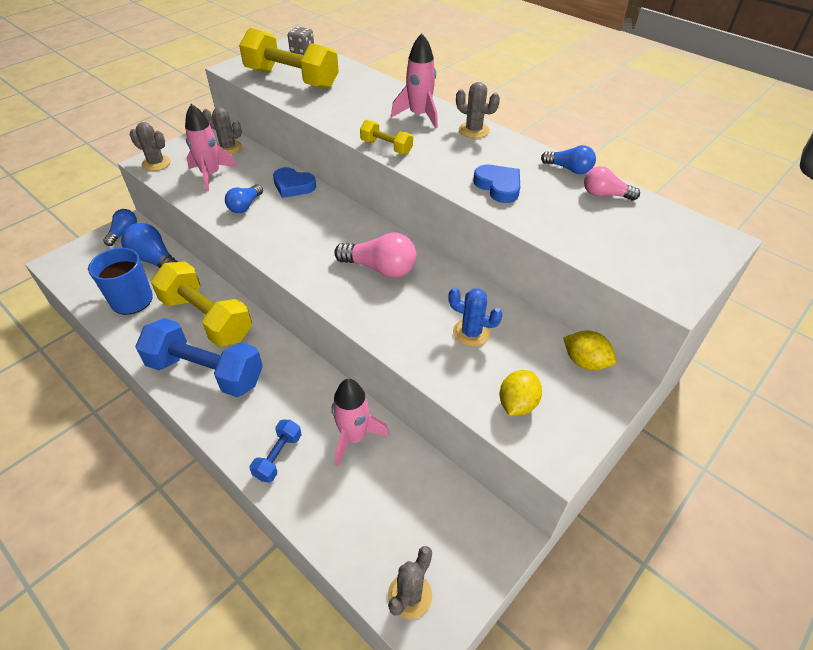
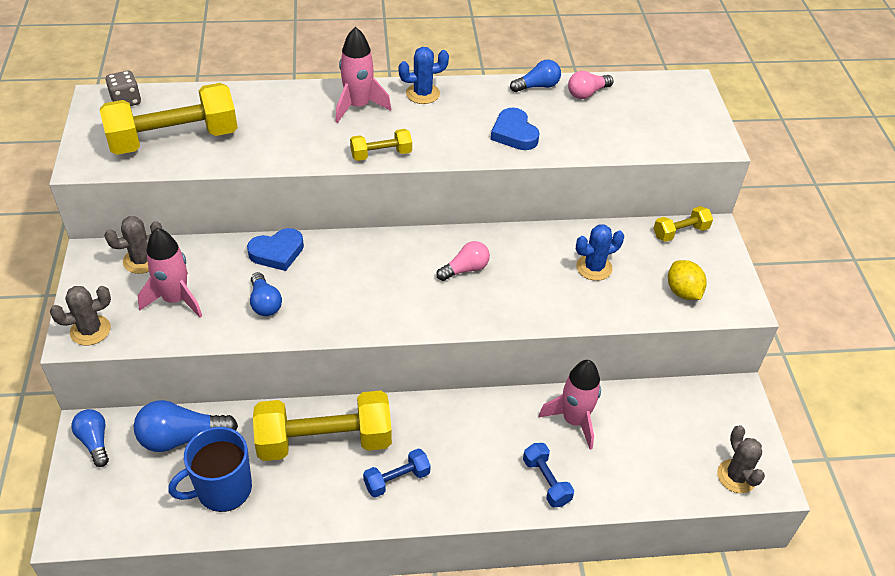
camera: 50 degrees left, 0 degrees up
blue dumbbell [135,318,263,397] -> blue dumbbell [363,449,431,498], size x0.47
pink light bulb [334,232,416,278] -> pink light bulb [436,241,490,281], size x0.63
grey cactus [456,82,500,138] -> blue cactus [398,47,449,104]
blue heart [473,165,520,203] -> blue heart turned 120 degrees counterclockwise [491,107,540,150]
yellow lemon [563,331,616,370] -> yellow dumbbell [653,206,713,242]

